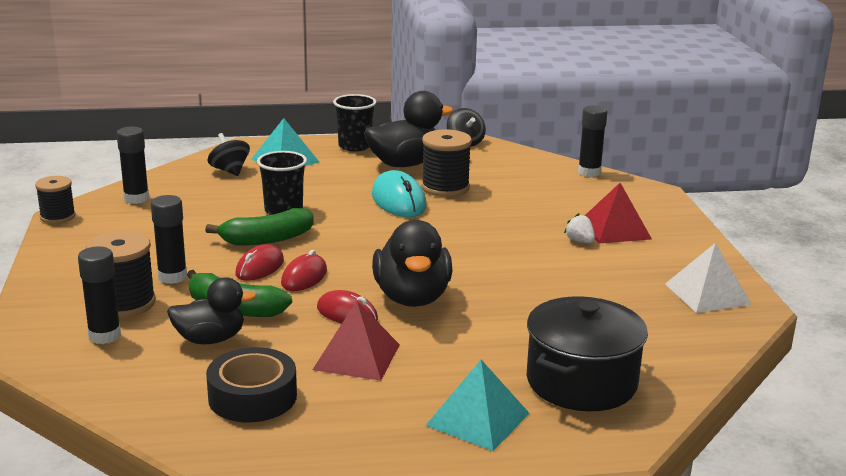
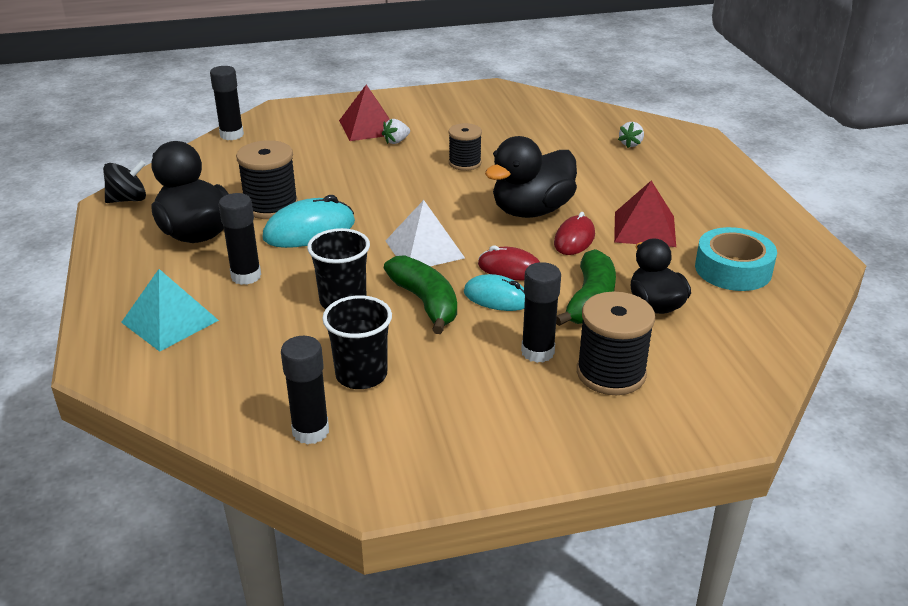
camera: 95 degrees left, 10 degrees up
black spool [35,176,76,224] -> black spool moved to [449,123,482,171]
black glue stick [78,246,121,344] -> black glue stick moved to [219,193,261,285]
black tape [206,347,297,422] -> turquoise tape [695,227,777,291]
black spinning top [207,133,250,176] -> none
red mouse [235,244,284,281] -> turquoise mouse [464,274,525,311]
black cup [333,94,376,152] -> black cup moved to [322,295,392,389]
black duck [372,220,453,307] -> black duck turned 150 degrees clockwise [485,136,577,218]
turquoise pyramid [425,360,529,451] -> none
black pot [526,296,648,411] -> white strawberry [618,122,644,148]
white pyramid [665,243,752,313] -> white pyramid moved to [386,200,465,266]

